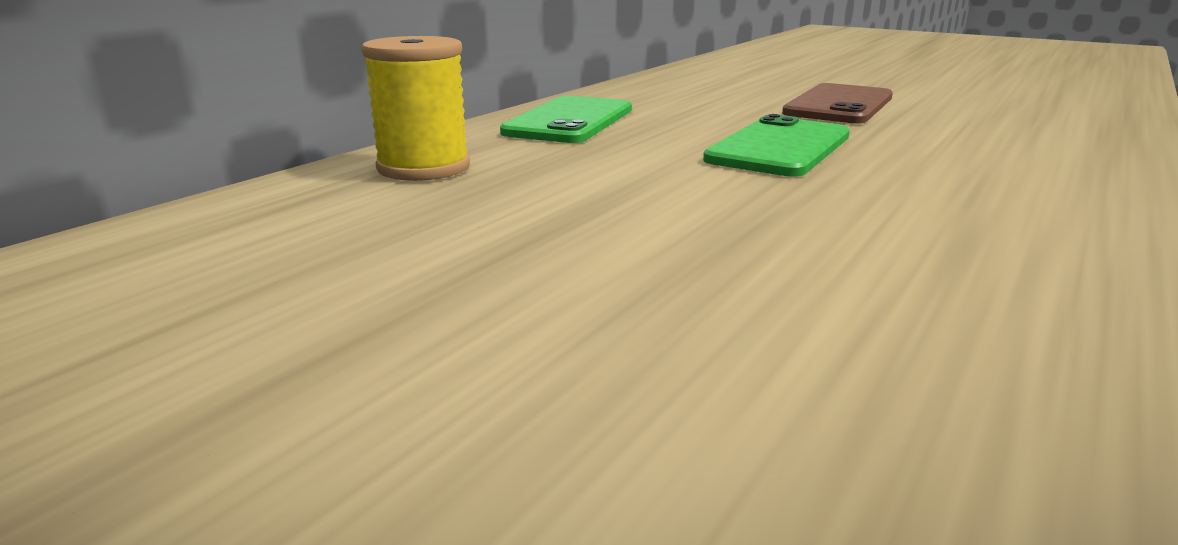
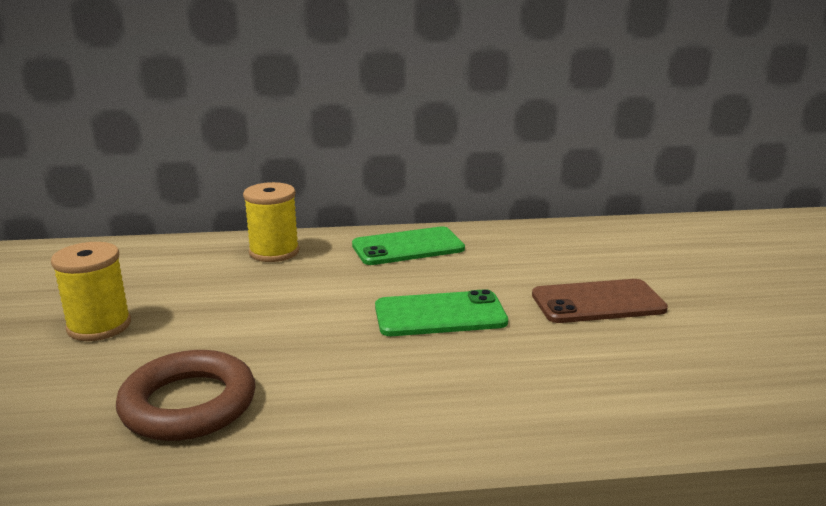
camera: 50 degrees right, 0 degrees up
none -> yellow spool [51,242,131,341]
none -> brown ring [116,350,255,441]

